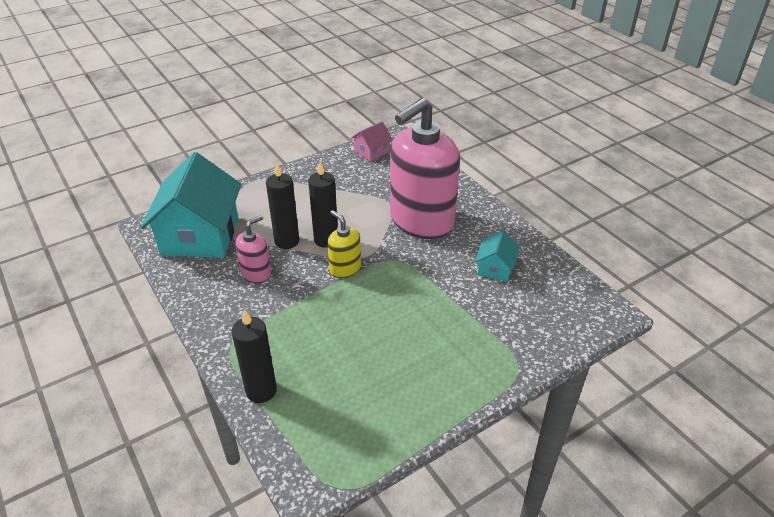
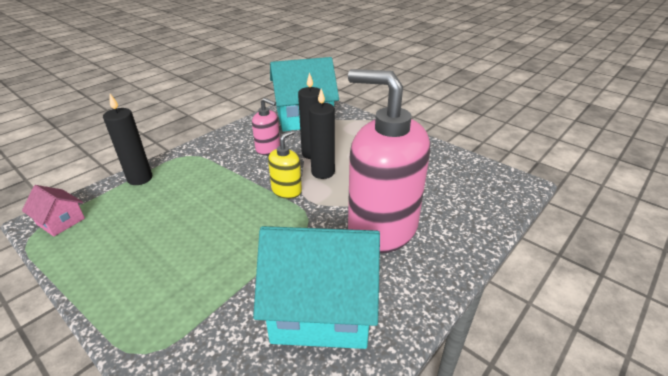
camera: 75 degrees right, 5 degrees down
pink house [351,121,393,162] -> pink house moved to [22,185,85,237]
turquoise house [475,230,520,282] -> turquoise house [253,226,380,349], size x2.20

